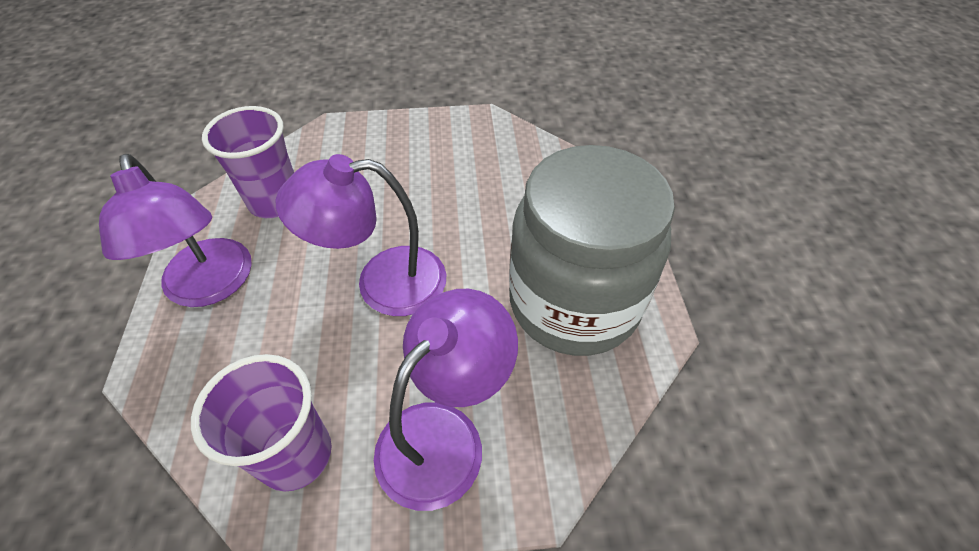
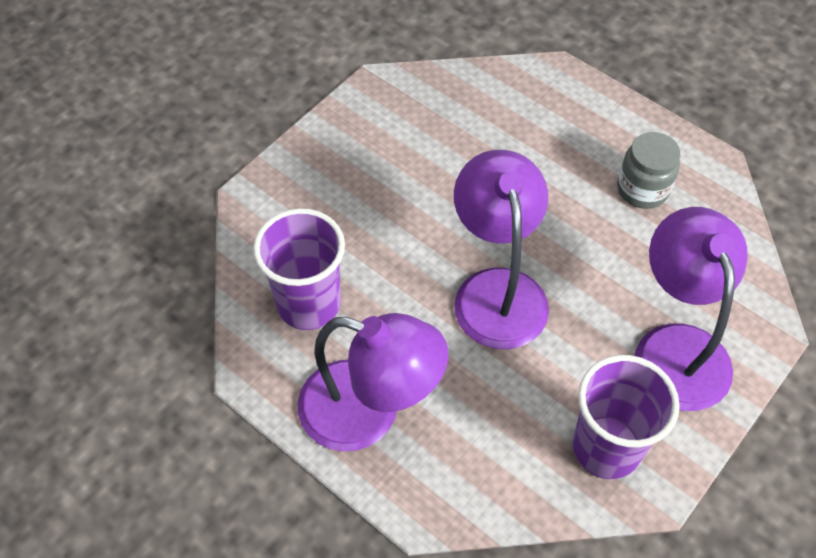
camera: 45 degrees left, 5 degrees up
purple lamp [276,154,446,316] -> purple lamp turned 135 degrees clockwise [454,150,549,349]
grey jar [509,145,675,356] -> grey jar [617,132,680,209], size x0.41

